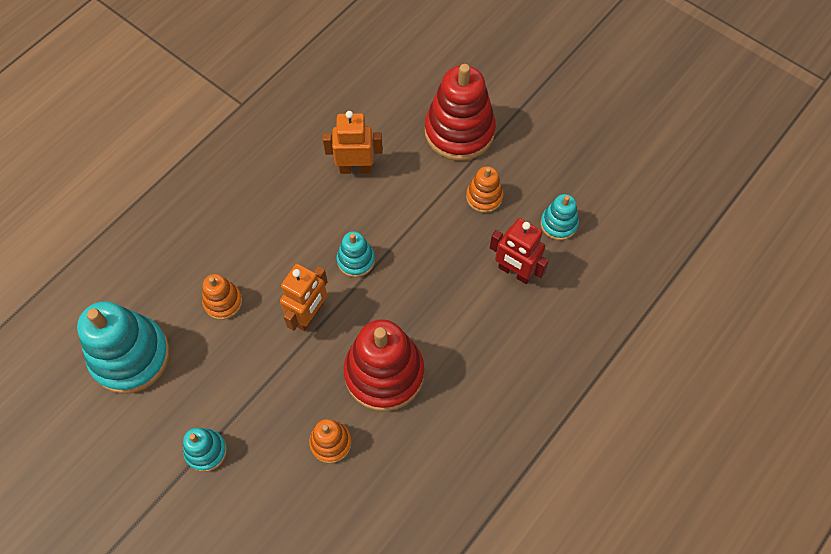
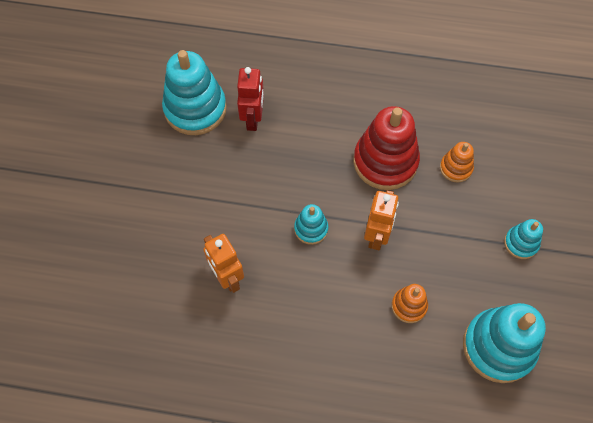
camera: 120 degrees left, 0 degrees up
orange robot [280,264,328,331] -> orange robot turned 105 degrees clockwise [364,190,399,250]
red stacking toy [425,64,496,161] -> none
orange stacking toy [466,166,503,213] -> none
turquoise stacking toy [540,194,579,240] -> turquoise stacking toy [162,50,227,135], size x1.98

